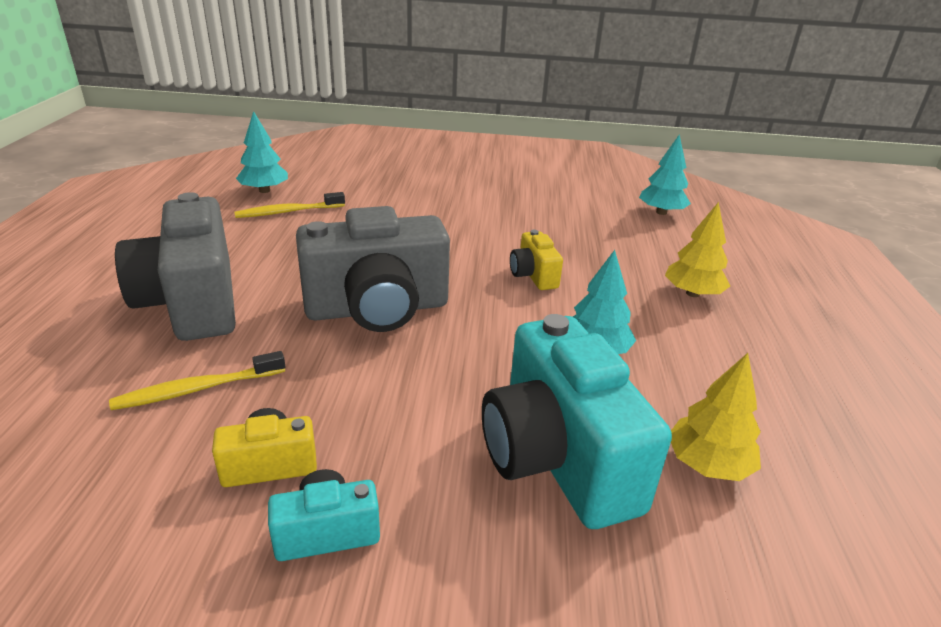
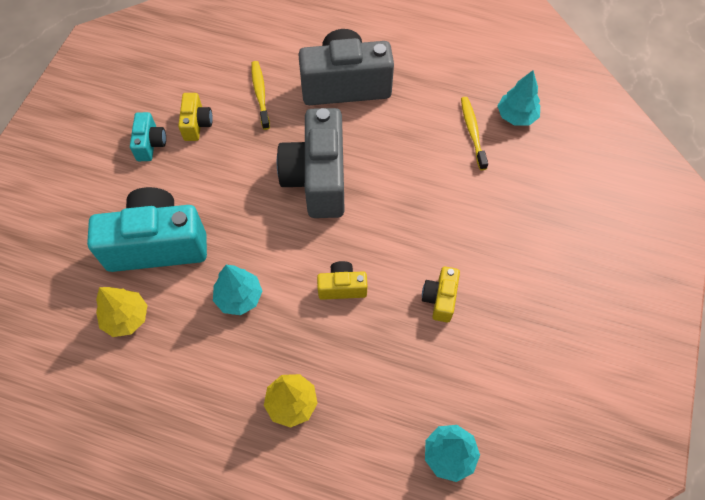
camera: 105 degrees right, 30 degrees up
none -> yellow camera [422,267,460,323]

